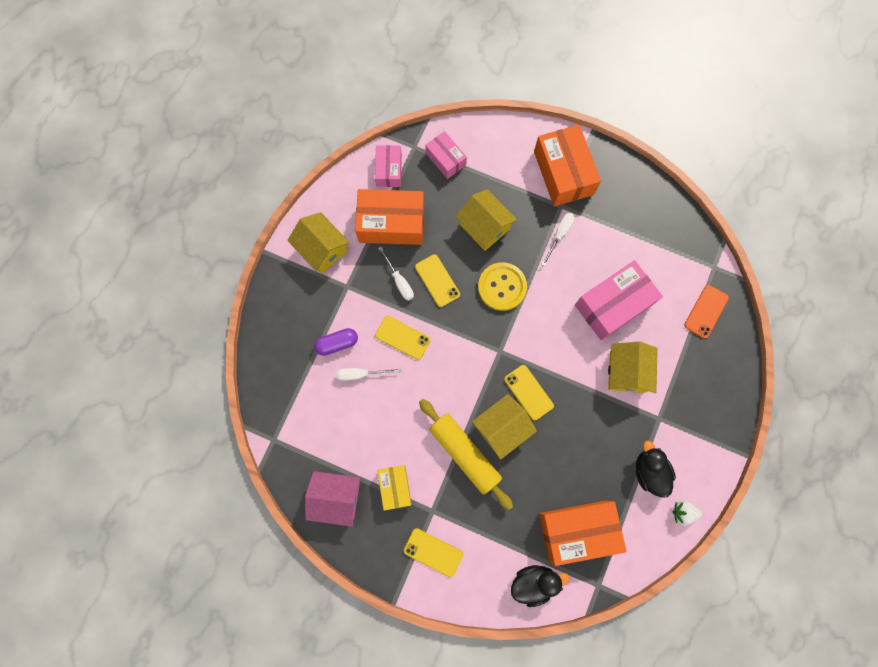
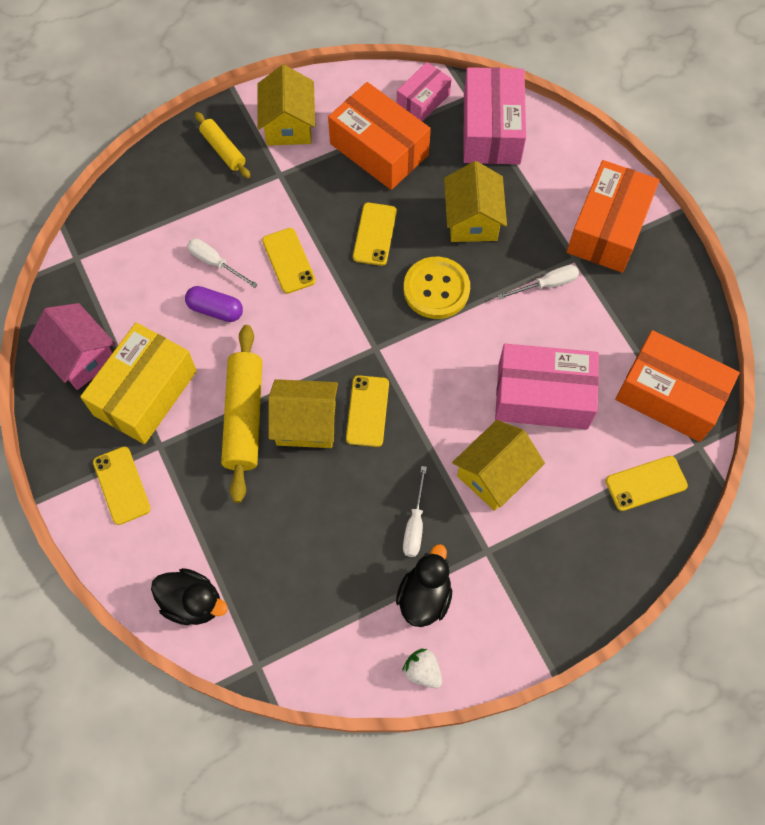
camera: 40 degrees right, 10 degrees down
purple capsule [314,328,358,356] -> purple capsule moved to [185,286,243,322]
yellow box [377,465,412,511] -> yellow box [80,322,197,444], size x1.75
white screwdriver [378,247,414,301] -> white screwdriver moved to [403,466,427,557]
pink box [425,131,467,179] -> pink box [464,67,526,164], size x1.75
orange box [539,500,627,566] -> orange box moved to [615,330,740,442]
orange phone [684,285,729,338] -> yellow phone [606,456,688,511]
none -> yellow rolling pin [195,112,251,178]

